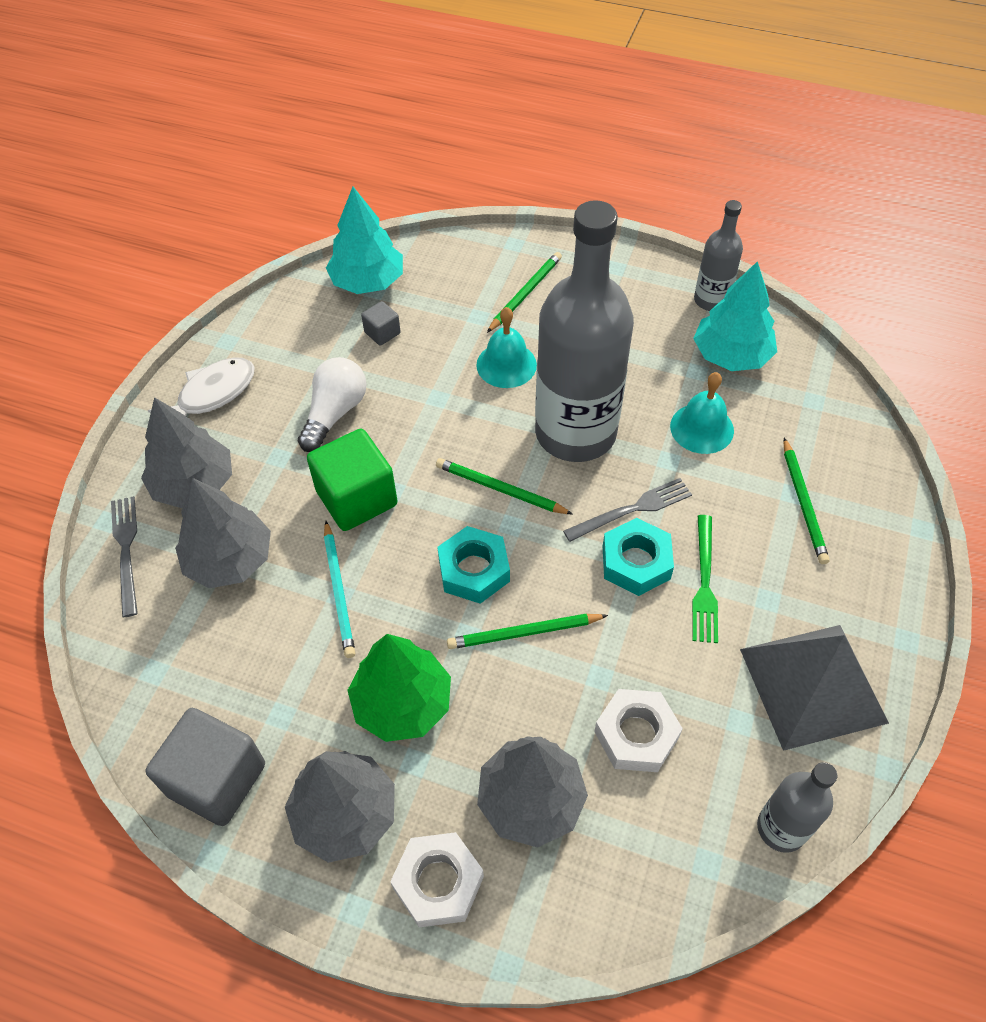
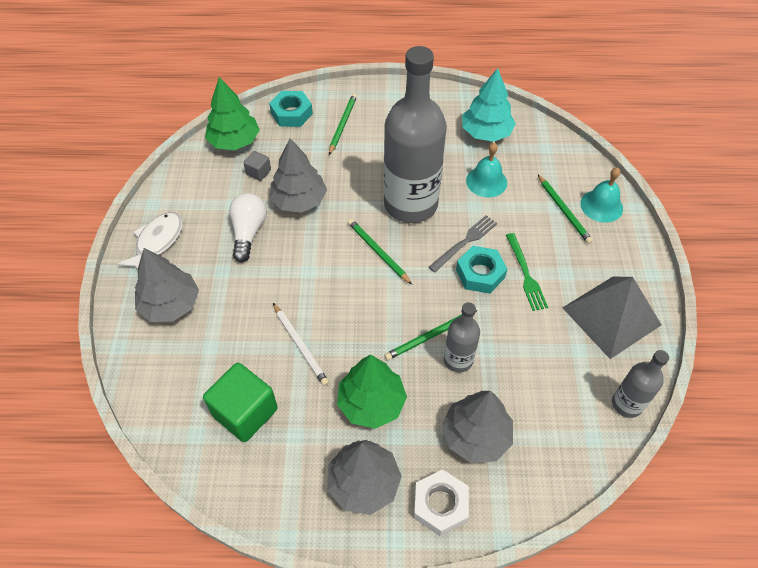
camera: 20 degrees left, 0 degrees up
grey fork [111,496,138,617] -> none
grey cube [145,708,265,826] -> none
grey tree [175,478,271,588] -> grey tree moved to [269,138,327,213]
green cube [307,429,397,531] -> green cube moved to [203,363,278,442]
turquoise pencil [324,521,355,658] -> white pencil [273,303,329,386]
turquoise tree [326,187,403,294] -> green tree [205,77,260,150]
green pencil [436,458,572,514] -> green pencil turned 45 degrees clockwise [348,219,412,284]
turquoise nut [437,526,510,604] -> turquoise nut moved to [269,91,313,127]
turquoise bell [476,307,537,388] -> turquoise bell moved to [580,167,623,223]
white nut [594,689,683,772] -> none
grey bottle [694,200,743,311] -> grey bottle moved to [444,302,480,372]

